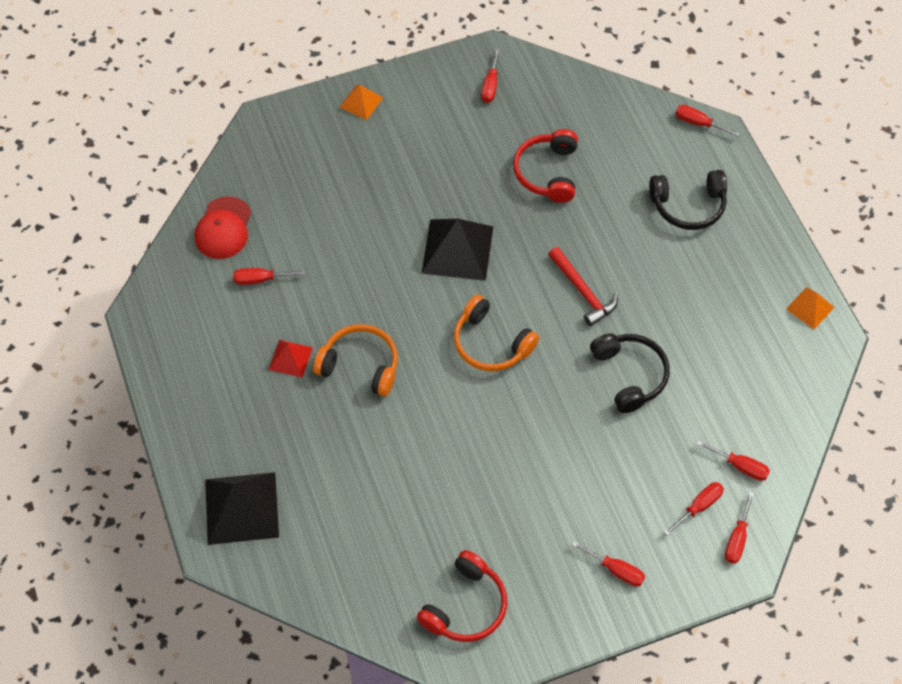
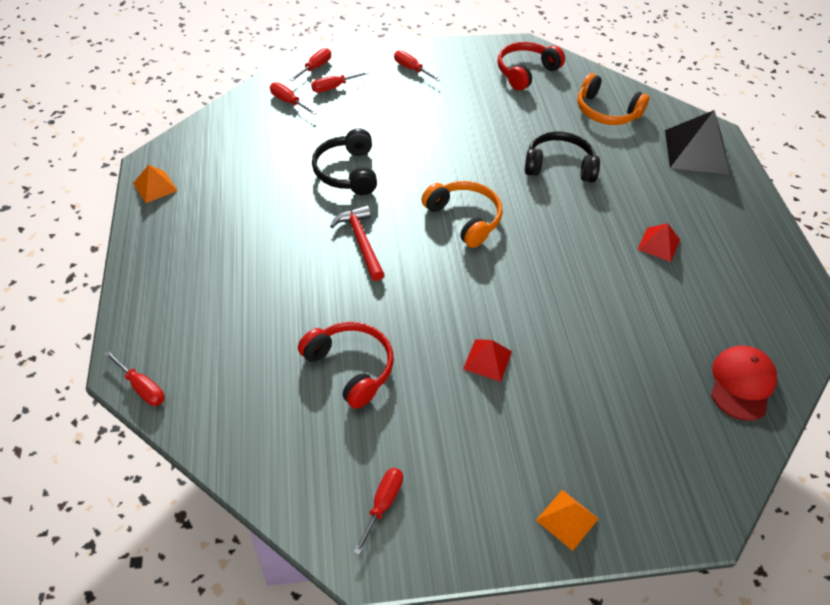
camera: 170 degrees left, 10 degrees down
red screwdriver [233,268,306,285] -> none
orange headphones [313,324,398,396] -> orange headphones moved to [577,73,649,125]
black pyramid [421,219,493,281] -> none
red headphones [513,129,578,203] -> red headphones turned 60 degrees counterclockwise [298,322,394,409]
black headphones [649,170,727,230] -> black headphones moved to [525,131,600,183]
none -> red pyramid [463,339,512,382]

